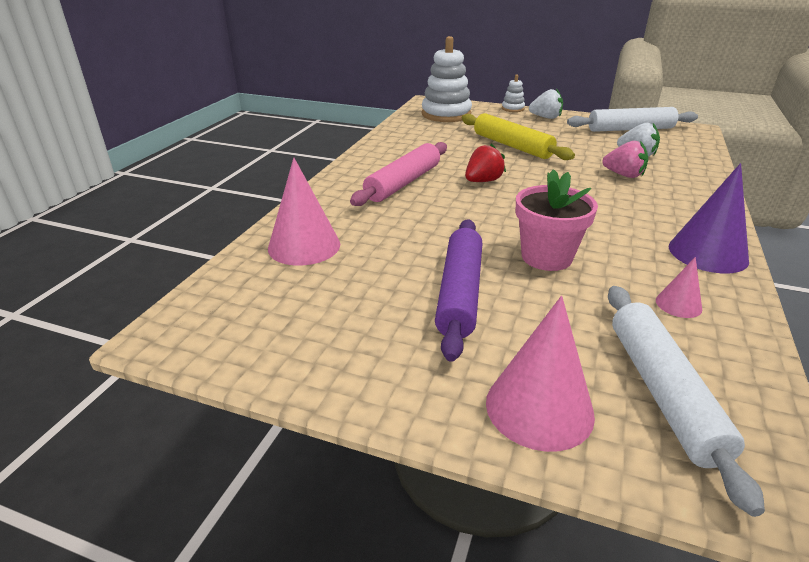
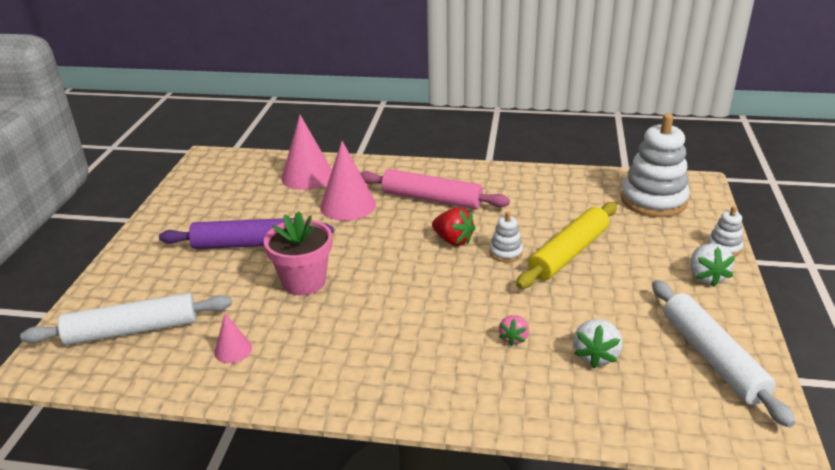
camera: 80 degrees right, 0 degrees up
pink cone [486,296,595,452] -> pink cone moved to [320,141,376,221]
pink strawberry [602,141,648,178] -> pink strawberry [499,315,529,346], size x0.65
purple cone [669,163,749,273] -> none
none -> white stacking toy [489,211,523,262]

